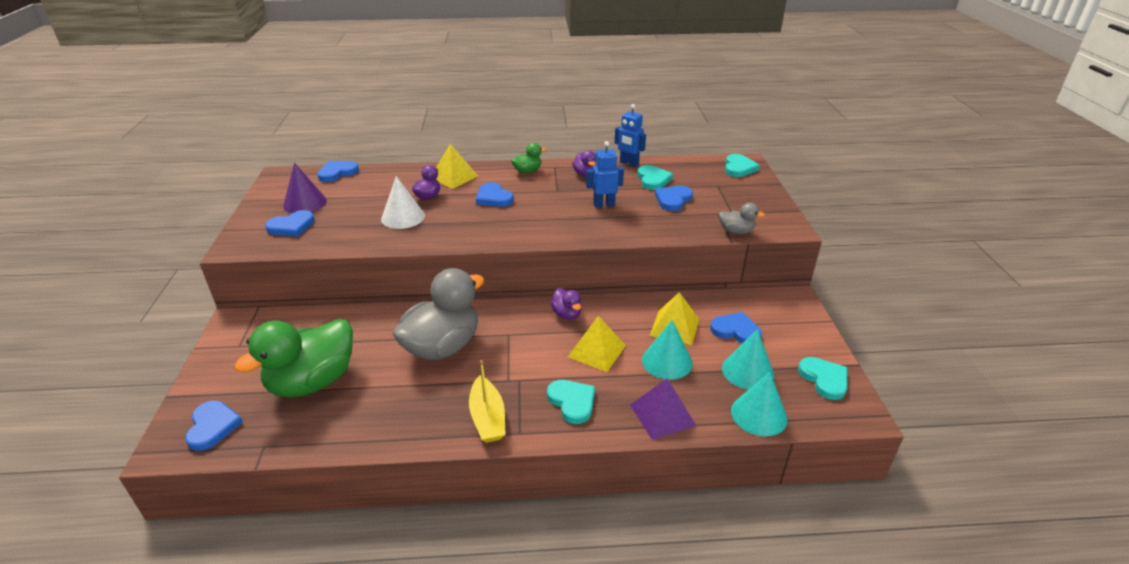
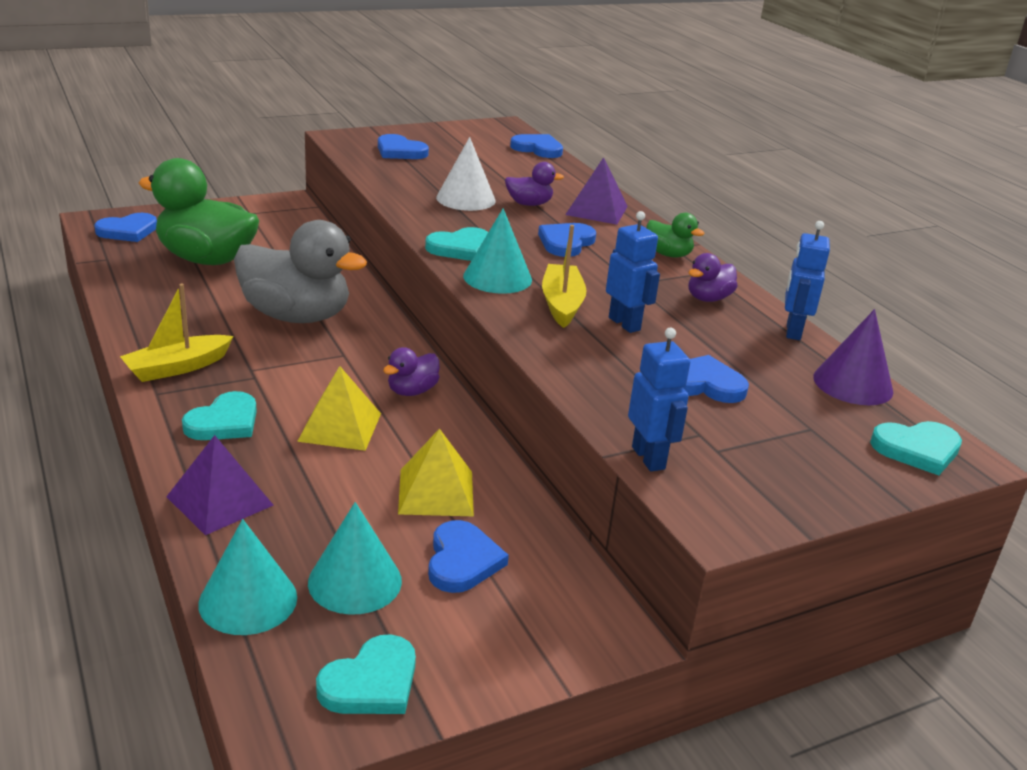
camera: 65 degrees right, 5 degrees down
purple cone [283,162,327,213] -> purple cone moved to [813,309,893,405]
yellow pyramid [436,144,478,189] -> purple pyramid [565,157,628,225]
turquoise heart [638,165,673,190] -> turquoise heart moved to [425,227,488,261]
turquoise cone [642,320,692,380] -> turquoise cone moved to [463,208,532,294]
grey duck [719,203,765,234] -> blue robot [628,328,690,471]
none -> yellow boat [542,225,587,328]

